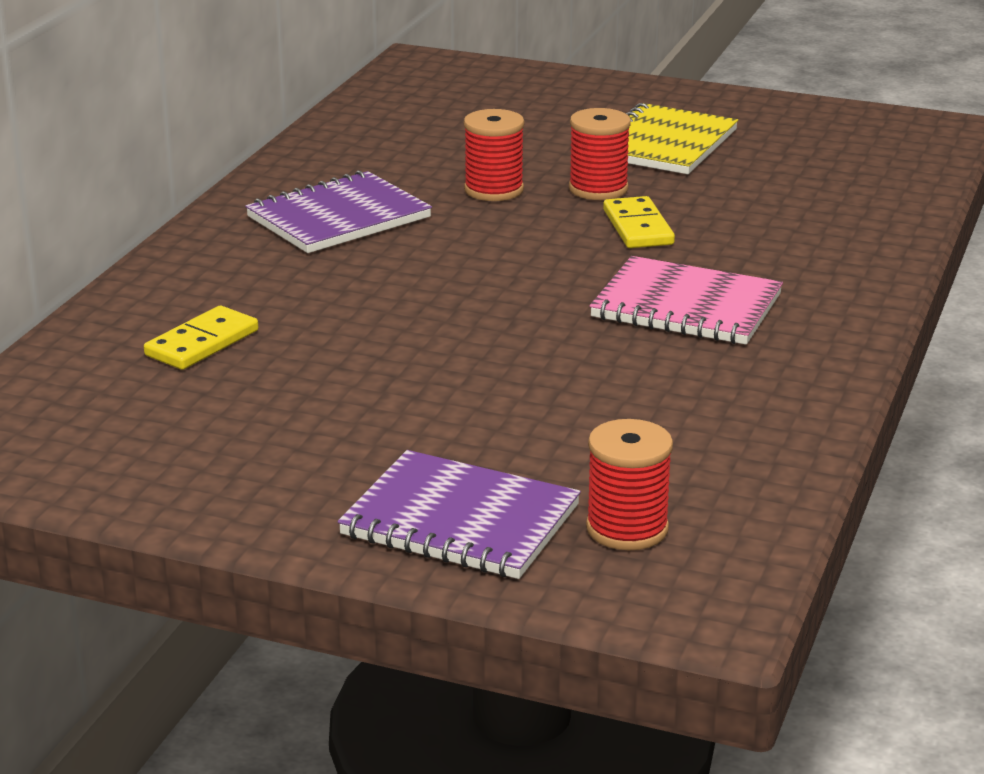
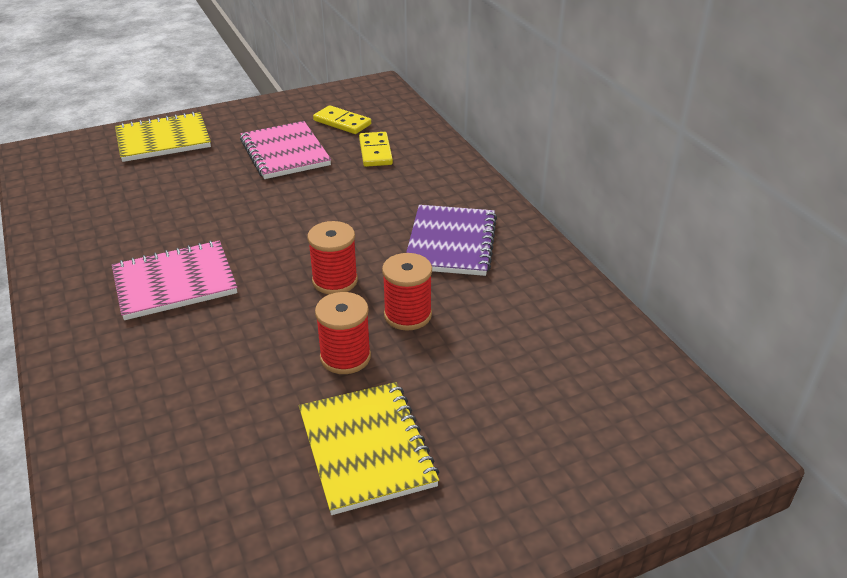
camera: 135 degrees right, 10 degrees up
purple notebook [338,450,581,579] -> yellow notebook [115,112,211,162]
red spool [586,419,673,550] -> red spool moved to [307,221,358,294]
yellow domino [603,196,675,248] -> yellow domino moved to [313,105,371,134]
none -> pink notebook [240,121,331,179]

